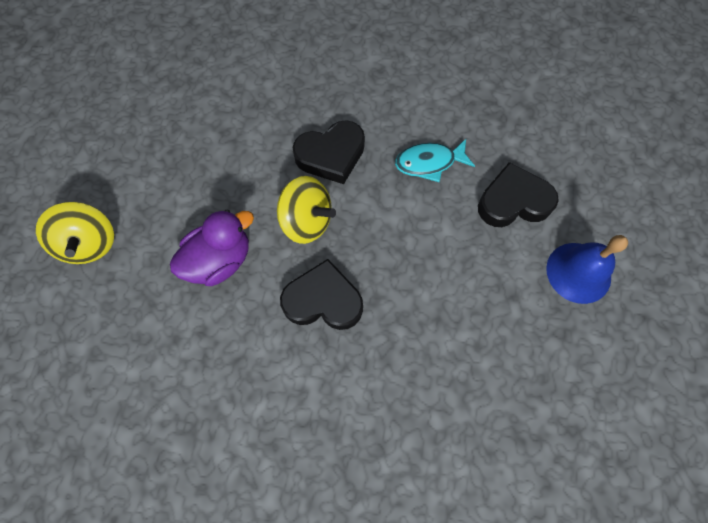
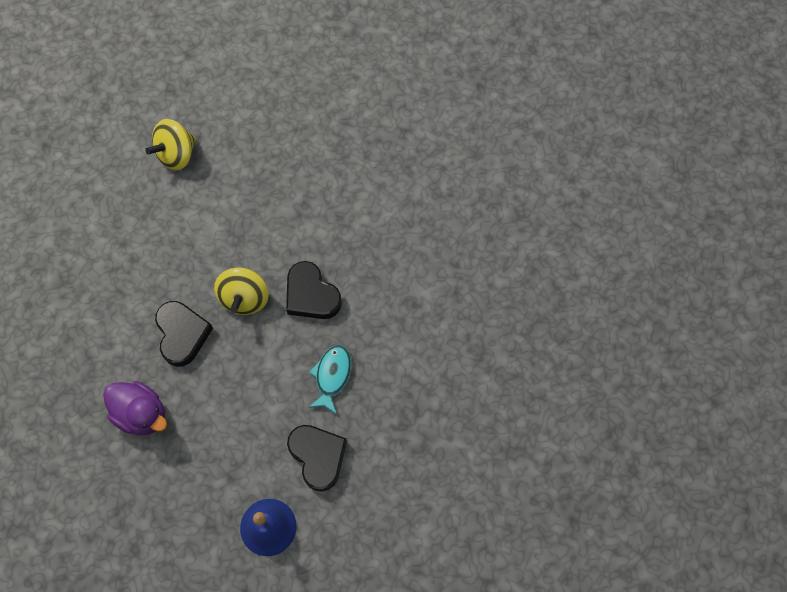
camera: 70 degrees right, 0 degrees up
purple duck [170,210,254,286] -> purple duck moved to [103,381,167,435]
turquoise fish [395,139,475,182] -> turquoise fish turned 45 degrees clockwise [308,345,351,414]

